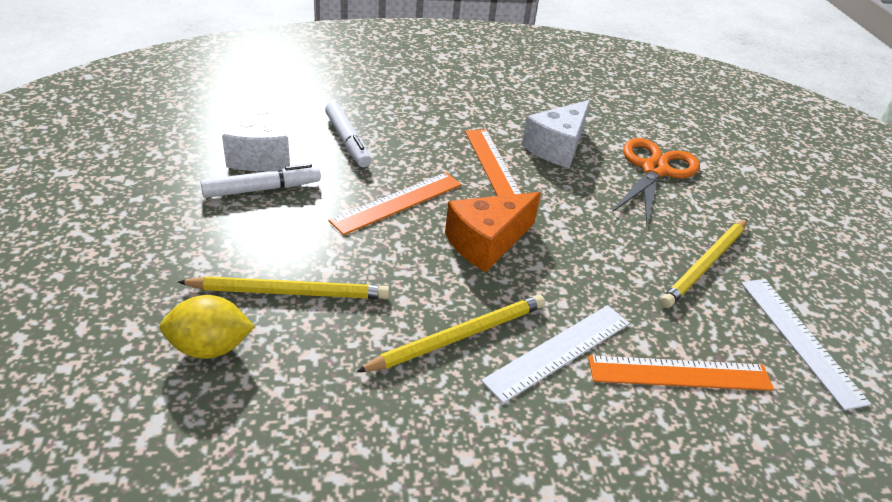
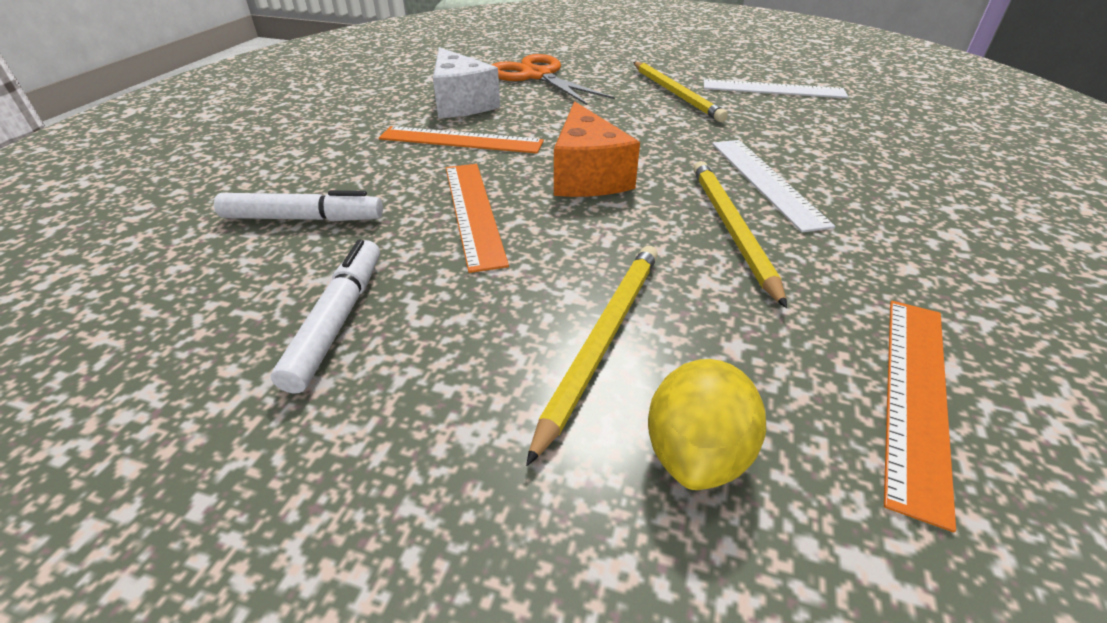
camera: 60 degrees left, 0 degrees up
white cheese [222,94,290,171] -> none
orange ruler [588,355,774,391] -> orange ruler moved to [884,301,956,532]

